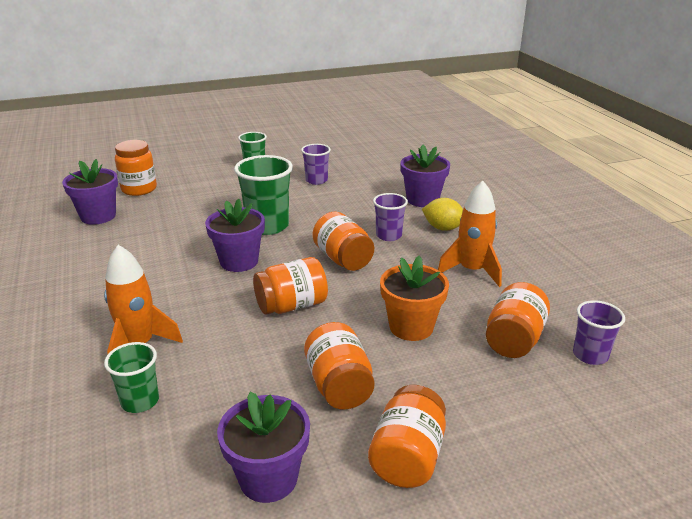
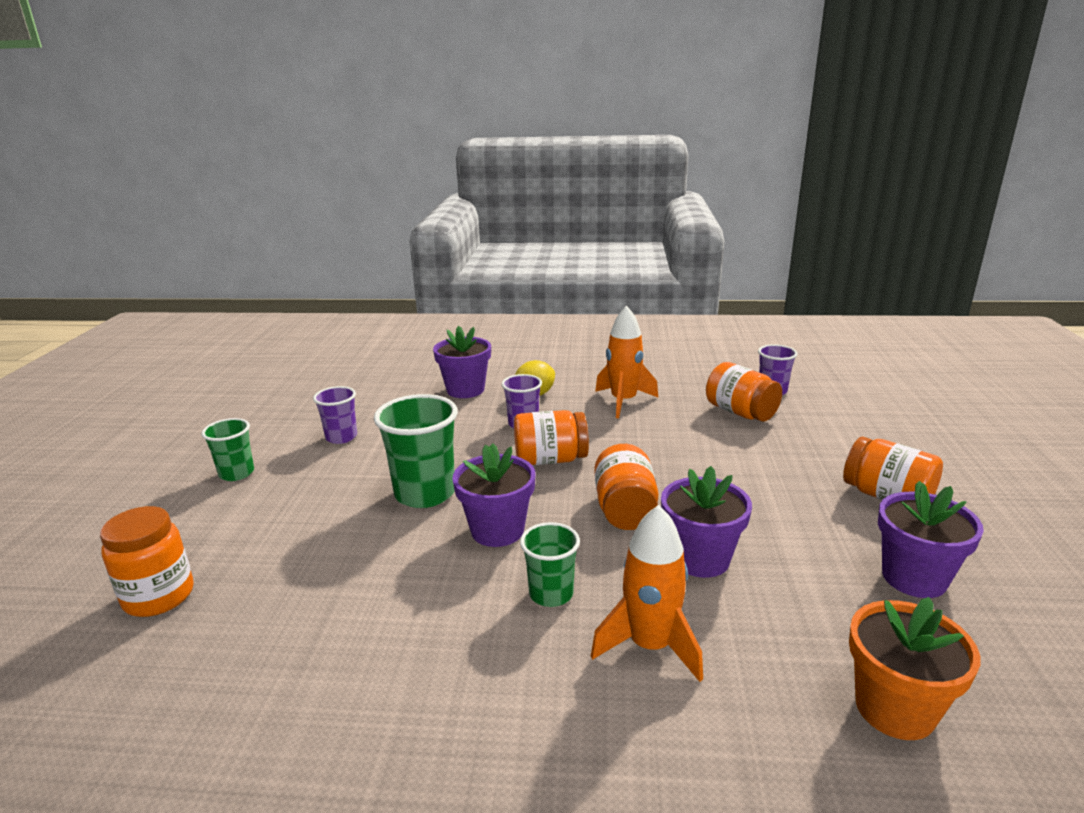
camera: 65 degrees left, 5 degrees down
purple flower pot [62,159,118,225] -> purple flower pot moved to [661,466,752,578]
green cup [104,342,159,413] -> green cup moved to [520,522,580,607]
orange jar [304,322,375,409] -> none
orange flower pot [380,256,449,341] -> orange flower pot moved to [849,597,980,740]

